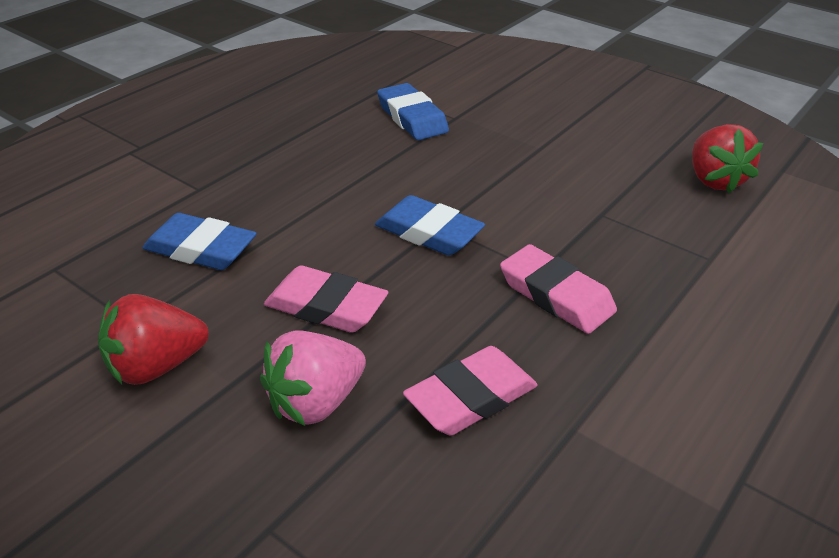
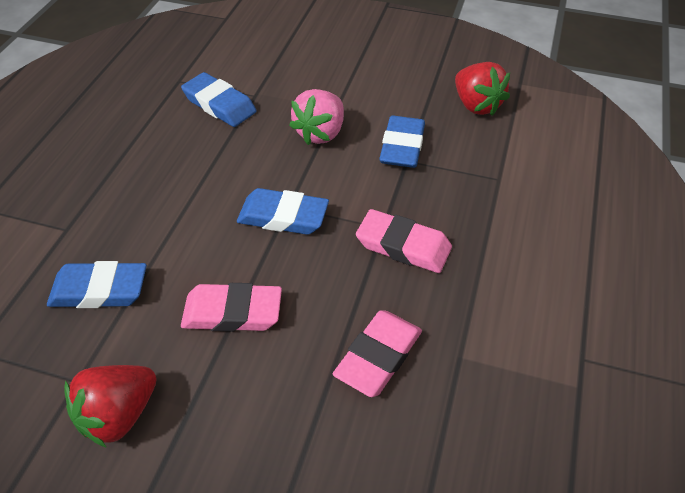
camera: 20 degrees left, 10 degrees up
pink strawberry [260,330,366,426] -> pink strawberry moved to [289,89,344,145]
none -> blue eraser [379,116,425,168]

